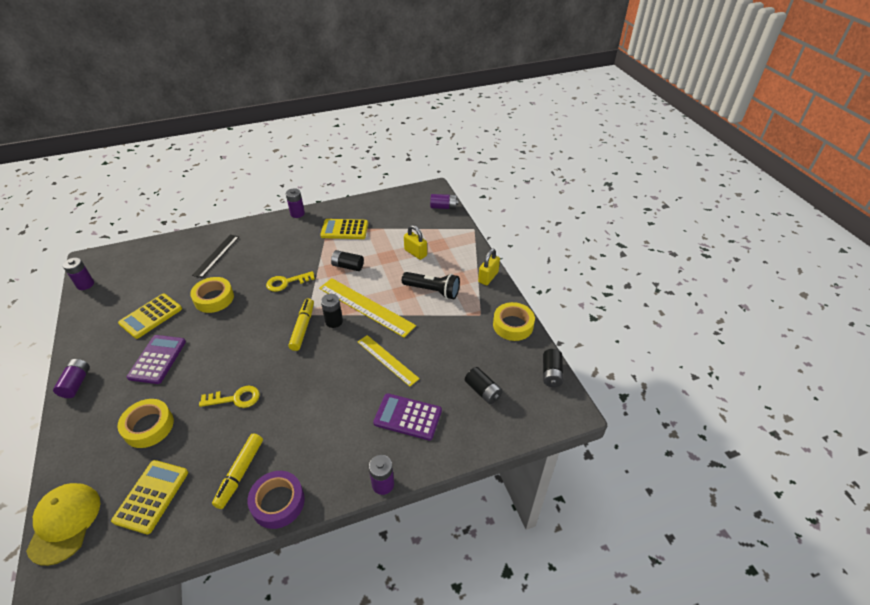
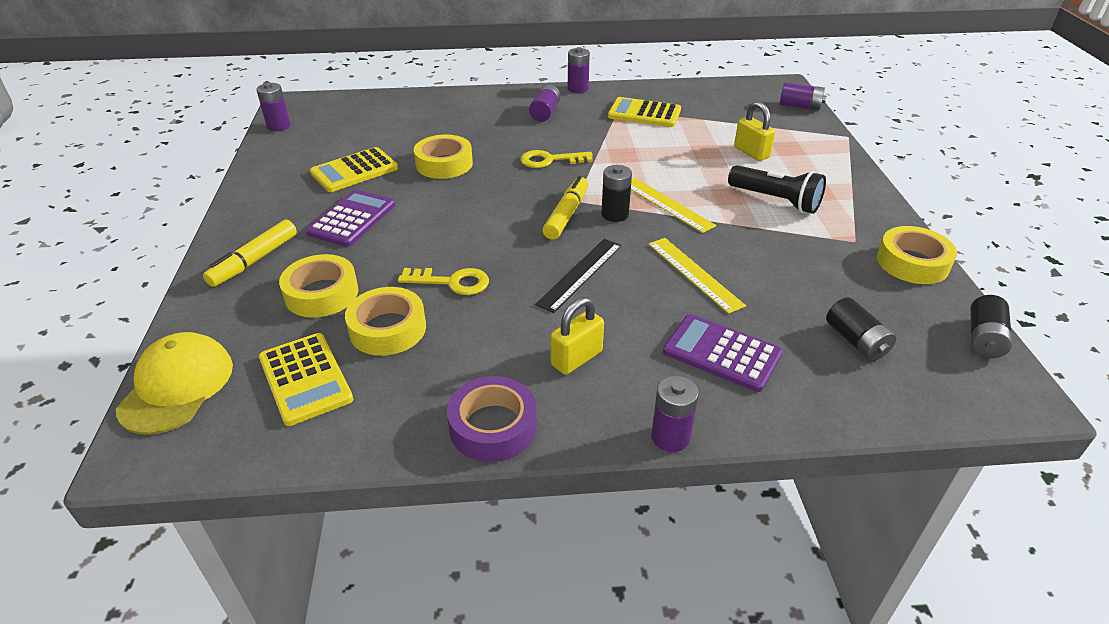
camera: 15 degrees right, 5 degrees down
purple battery [53,359,90,398] -> purple battery moved to [529,84,560,122]
yellow calculator [111,460,188,534] -> yellow calculator turned 120 degrees clockwise [259,333,353,426]
black ruler [192,235,239,278] -> black ruler moved to [535,239,622,313]
yellow marker [212,433,263,509] -> yellow marker moved to [203,220,297,287]
yellow ruler [319,278,416,338] -> yellow ruler [631,178,716,233], size x0.64
black battery [331,250,364,271] -> none
yellow padlock [478,249,500,285] -> yellow padlock moved to [550,297,604,375]
none -> yellow tape [345,287,426,356]

